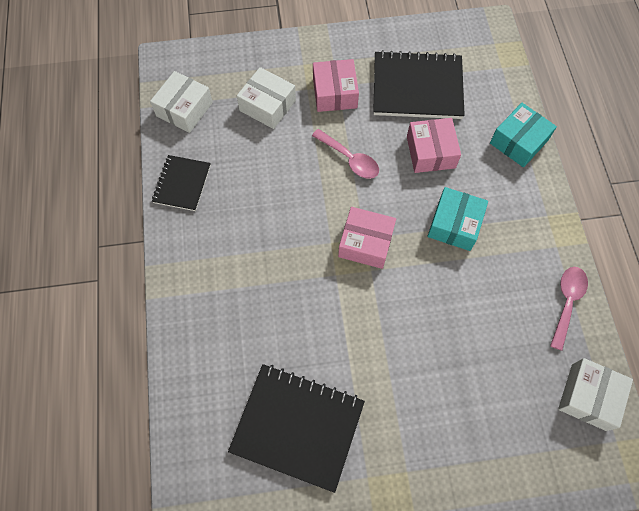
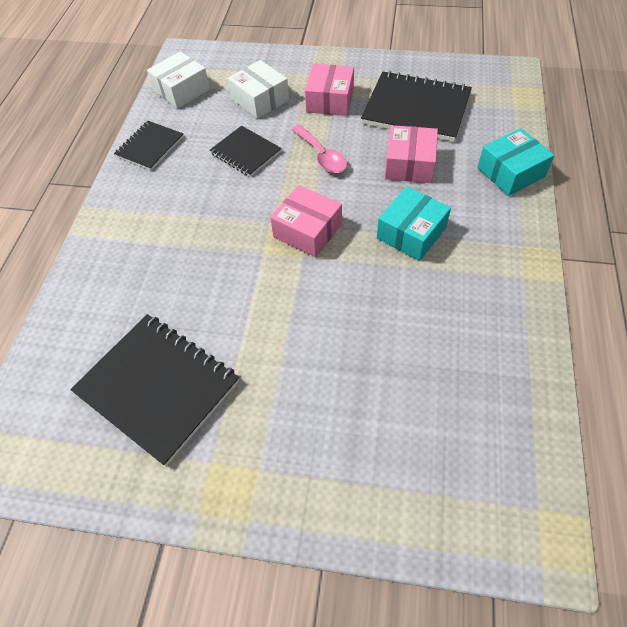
camera: 20 degrees right, 10 degrees down
pink spoon [550,267,588,351] -> none
white box [558,358,633,431] -> none
none -> black notebook [210,126,282,177]

